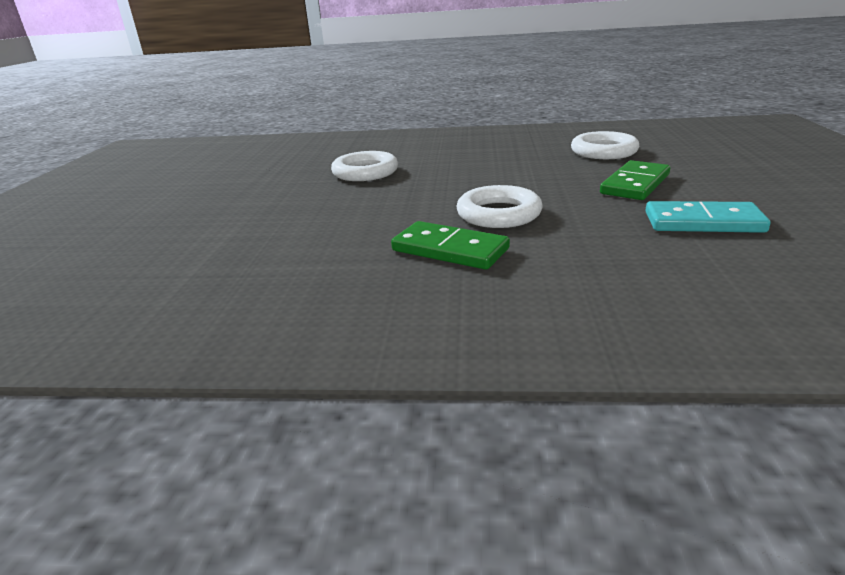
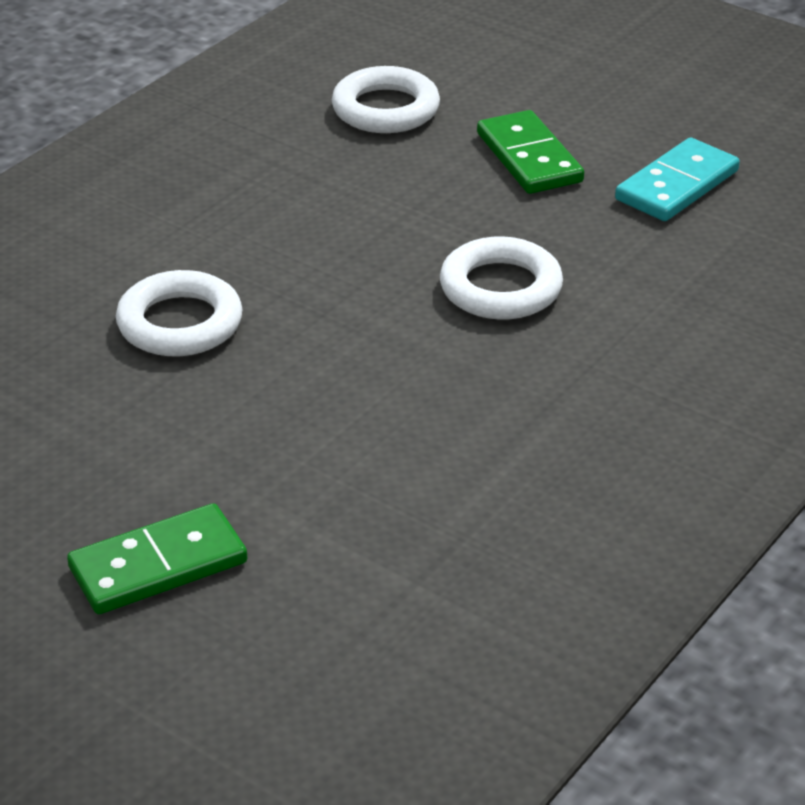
camera: 60 degrees left, 10 degrees up
green domino [391,221,510,270] -> green domino moved to [67,503,247,614]

